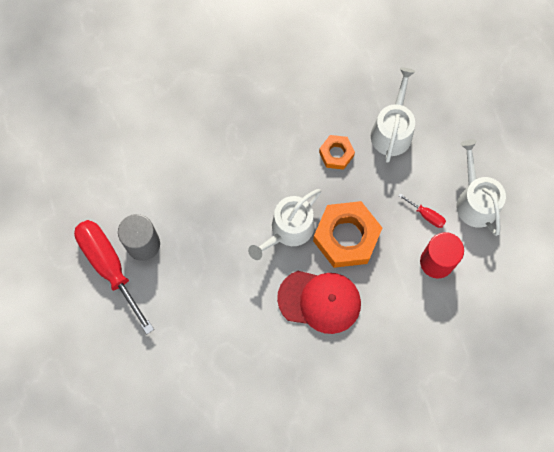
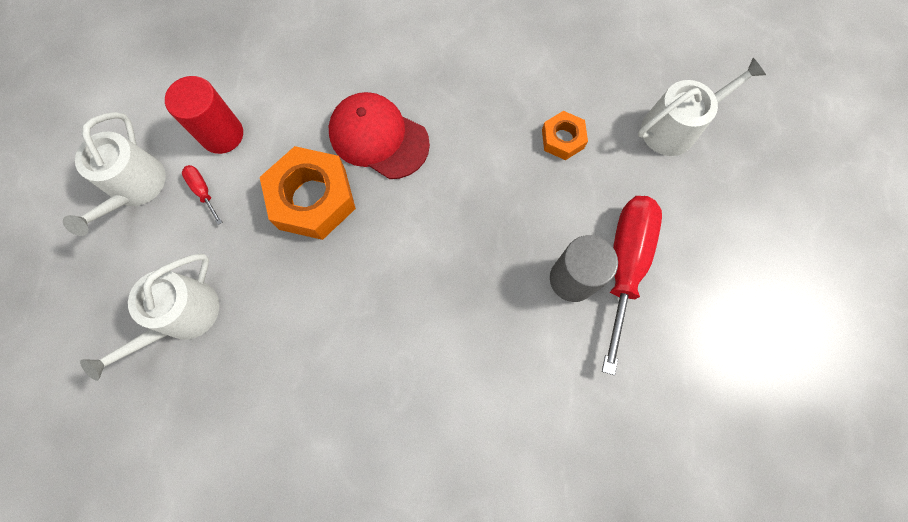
camera: 160 degrees left, 0 degrees up
red screwdriver [74,220,154,334] -> red screwdriver turned 150 degrees counterclockwise [602,196,662,375]
white watering can [248,189,321,260] -> white watering can moved to [638,58,766,156]
orange nut [319,135,355,170] -> orange nut moved to [542,111,588,160]

